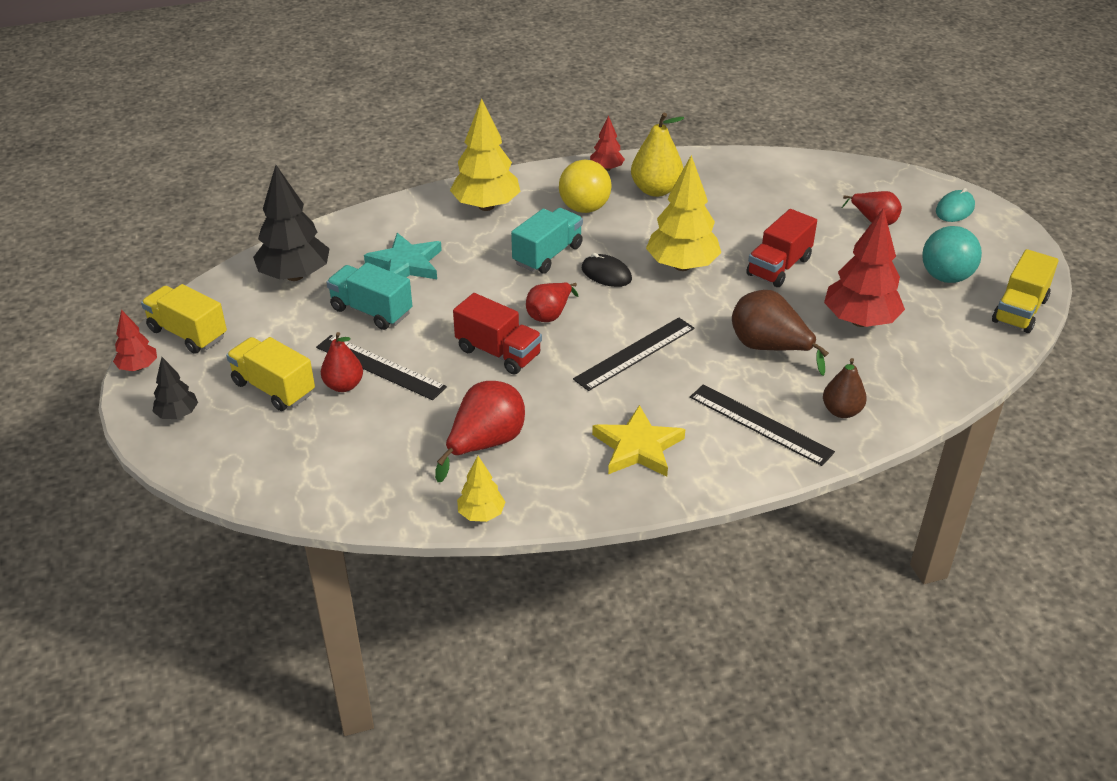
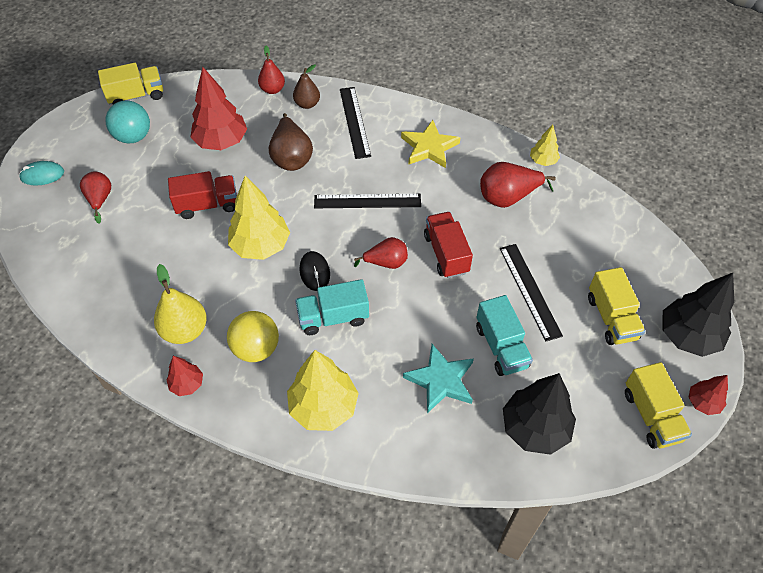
camera: 140 degrees left, 15 degrees up
black tree [152,357,198,419] -> black tree [662,273,734,357], size x1.92
red pear [321,332,363,392] -> red pear moved to [258,46,285,94]

